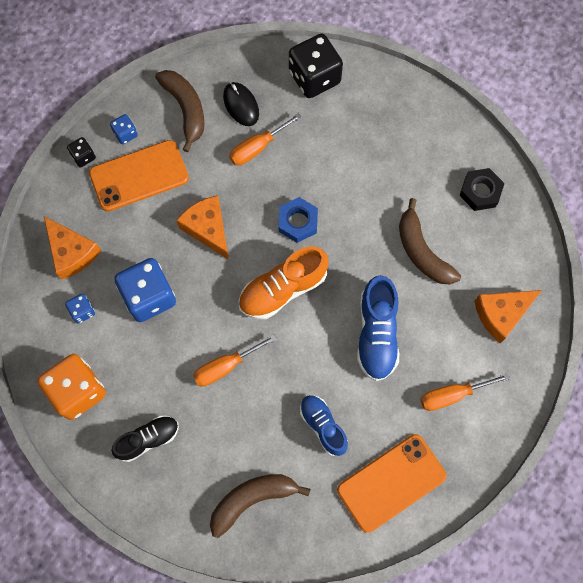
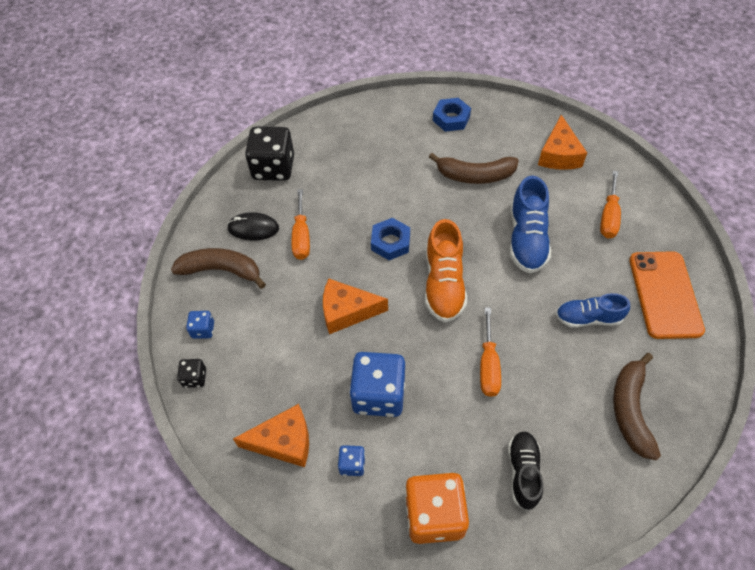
camera: 55 degrees left, 15 degrees down
orange phone [89,140,189,211] -> none
blue shoe [357,275,399,381] -> blue shoe turned 60 degrees clockwise [510,176,551,273]
black nut [459,168,505,211] -> blue nut [433,98,471,132]

